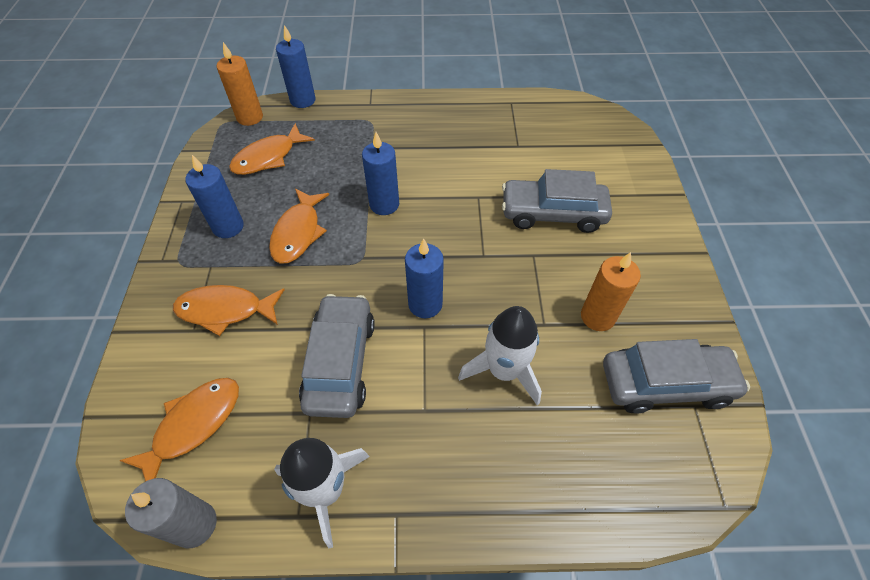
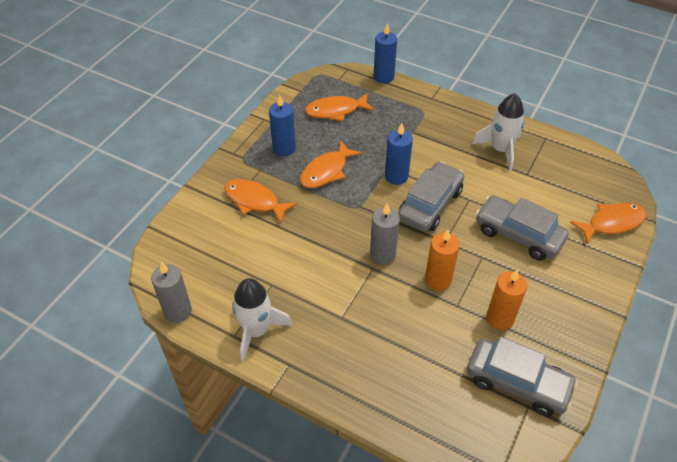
camera: 30 degrees right, 5 degrees down
orange fish [119,378,239,482] -> orange fish moved to [570,203,647,244]
orange candle [217,42,263,126] -> orange candle moved to [425,230,460,290]
grey car [299,294,375,418] -> grey car moved to [398,162,464,232]
blue candle [405,238,444,318] -> grey candle [370,203,400,265]
white rocket [458,306,542,405] -> white rocket moved to [472,93,525,171]

